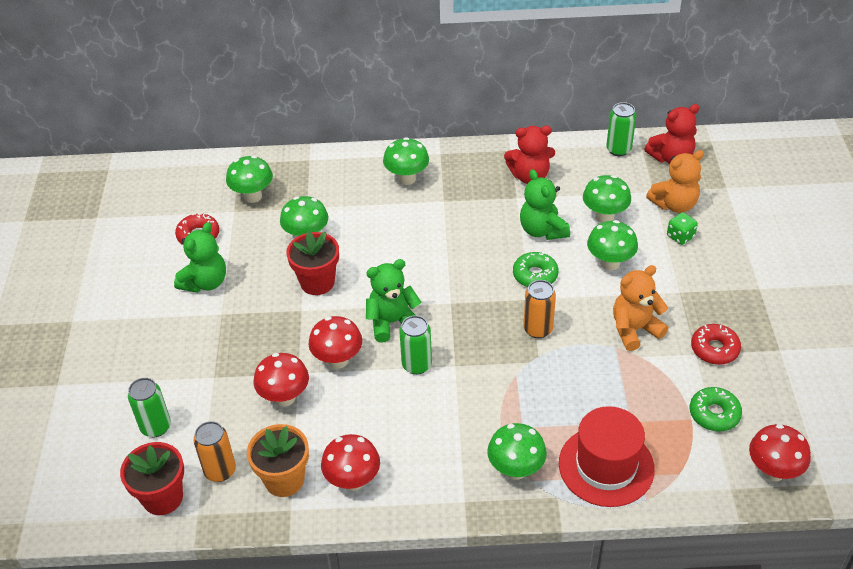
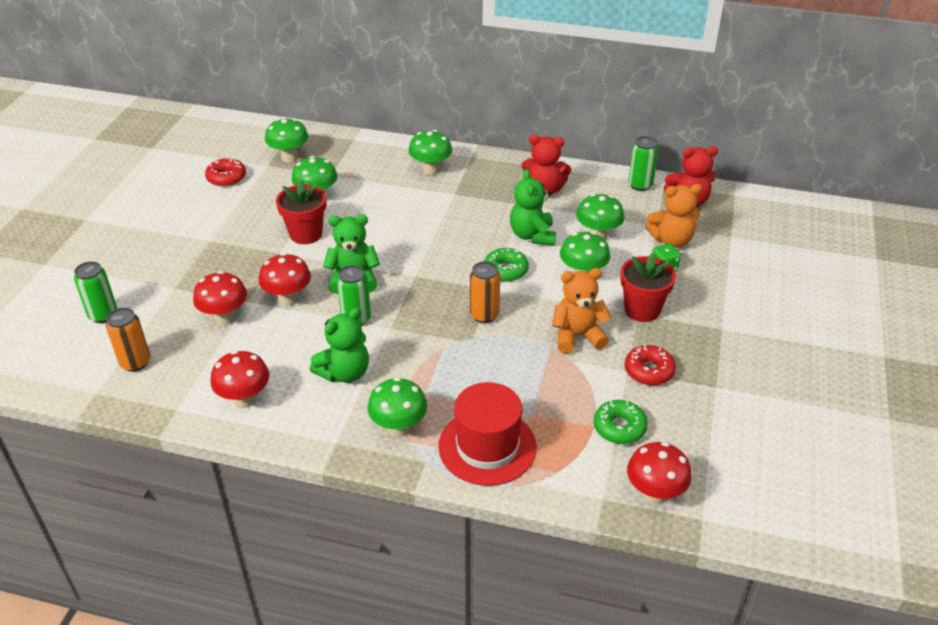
camera: 15 degrees right, 5 degrees down
red flower pot [120,442,184,515] -> red flower pot moved to [620,252,676,322]
green teddy bear [174,222,226,293] -> green teddy bear moved to [310,307,369,383]
orange flower pot [247,424,309,497] -> none

